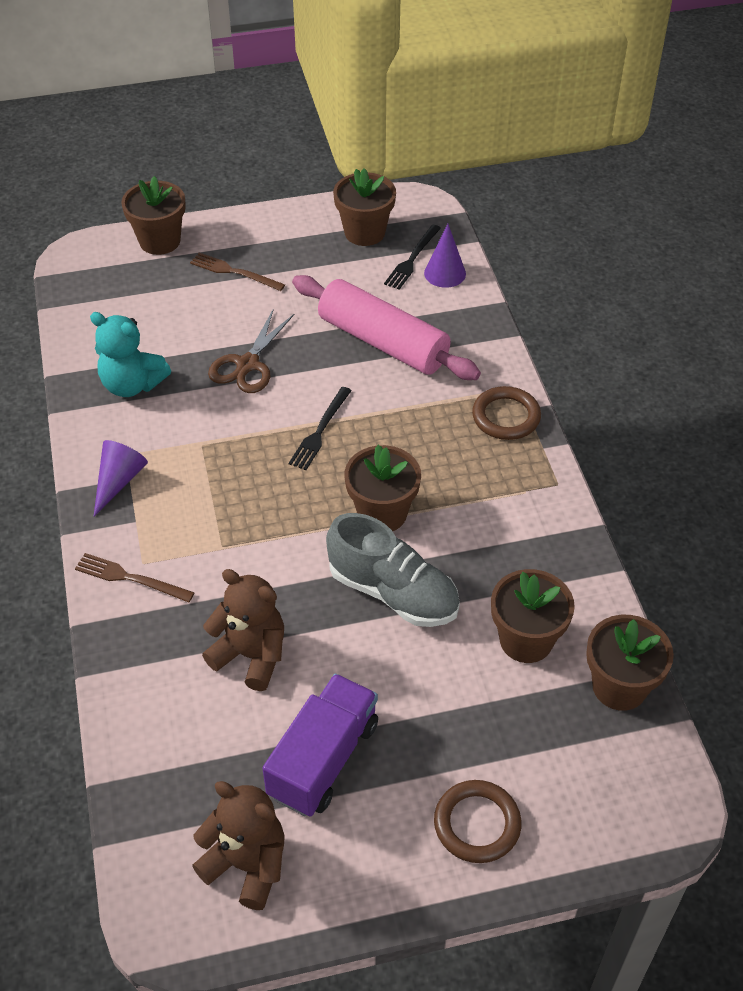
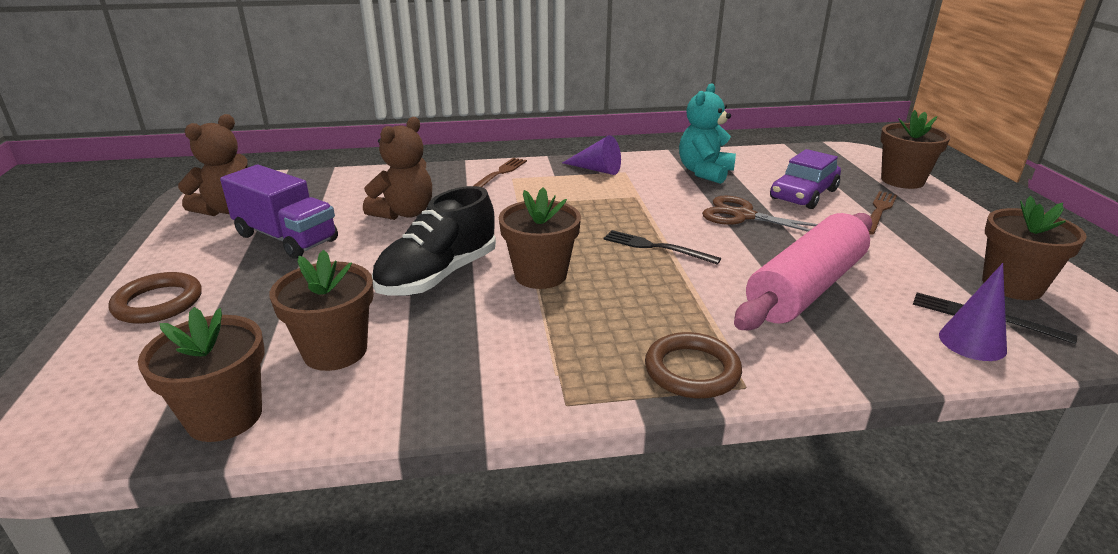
camera: 95 degrees right, 20 degrees down
grey shoe [326,513,460,627] -> black shoe [372,186,496,296]
none -> purple car [770,149,841,209]

